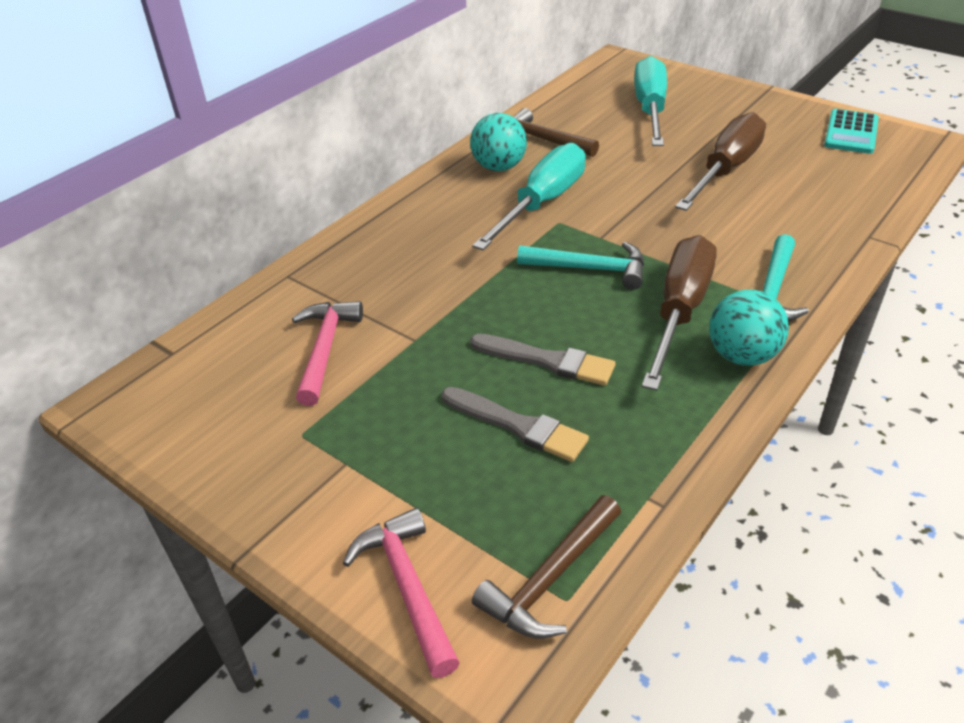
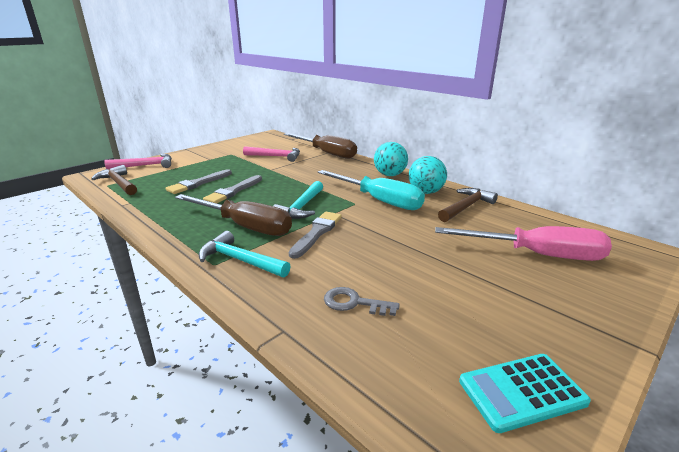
camera: 95 degrees right, 15 degrees down
turquoise screwdriver [634,56,667,146] -> pink screwdriver [435,226,612,261]
brown screwdriver [675,112,766,211] -> brown screwdriver moved to [284,133,357,159]
turquoise ball [709,290,789,366] -> turquoise ball moved to [374,142,408,176]
turquoise calculator [824,109,879,154] -> turquoise calculator turned 45 degrees counterclockwise [459,354,591,433]
none -> grey brush [289,212,342,259]
none -> grey key [324,287,400,316]

